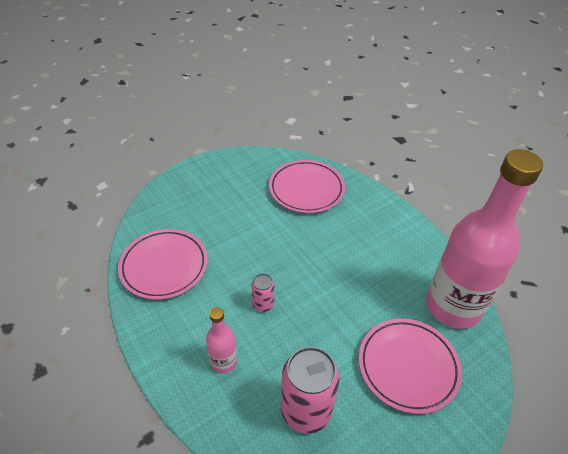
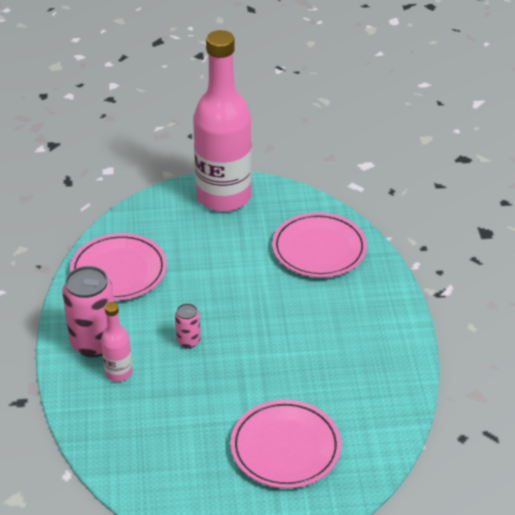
camera: 30 degrees right, 5 degrees down
pink can [281,347,340,434] -> pink can moved to [62,266,114,357]
pink bottle [426,149,543,329] -> pink bottle moved to [193,30,252,212]

